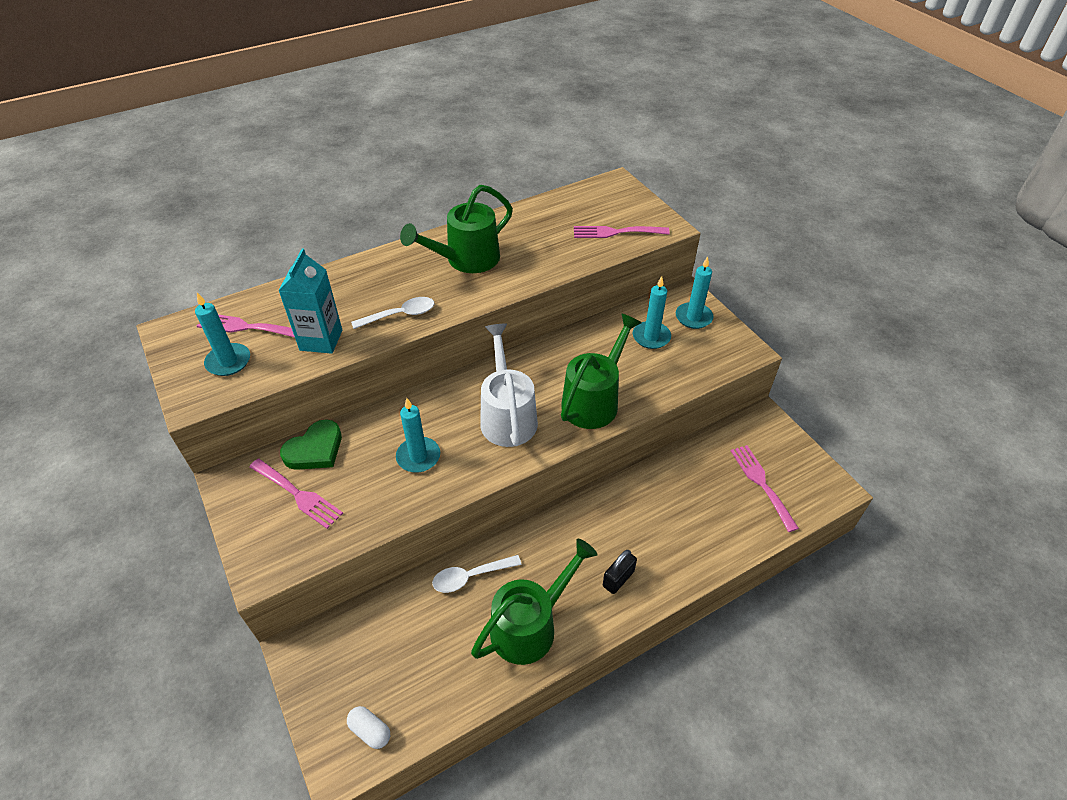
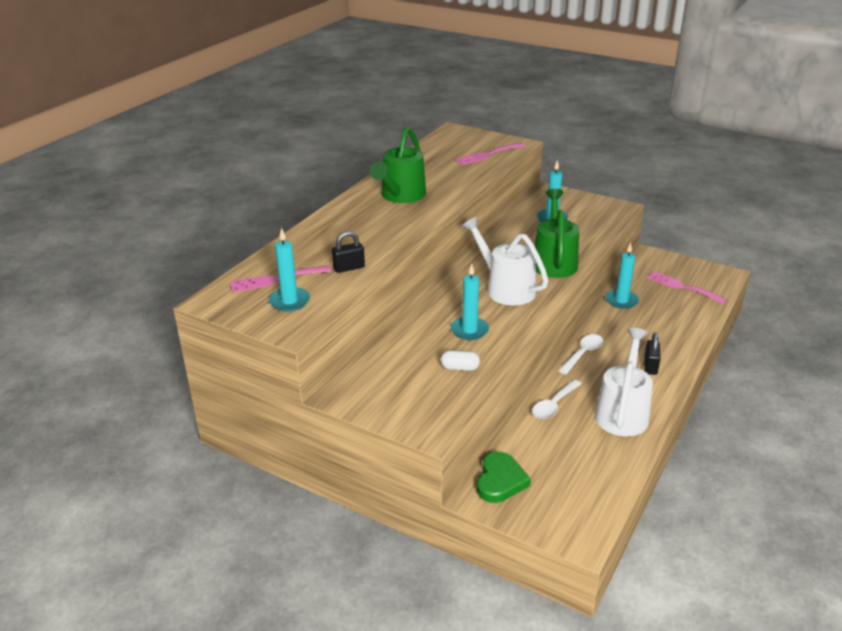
camera: 30 degrees left, 15 degrees down
pink fork [250,459,343,529] -> none
turquoise carton [278,249,342,354] -> black padlock [332,231,365,273]
green heart [280,420,342,470] -> green heart moved to [477,451,531,503]
white capsule [347,706,390,749] -> white capsule moved to [441,350,480,371]
white spoon [351,297,434,329] -> white spoon moved to [558,334,603,375]
green watering can [471,539,598,665] -> white watering can [595,328,653,436]
turquoise candle [676,256,713,329] -> turquoise candle moved to [606,243,639,309]

